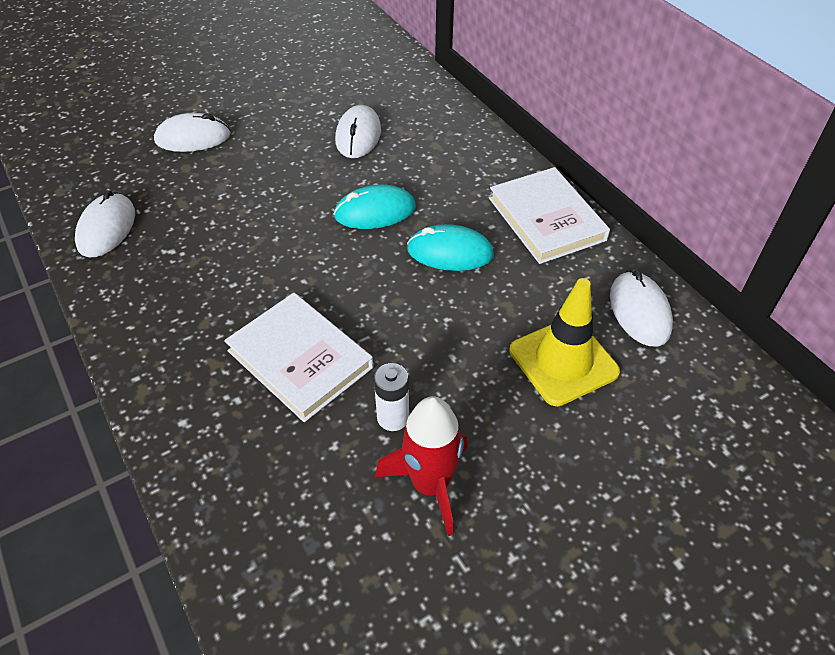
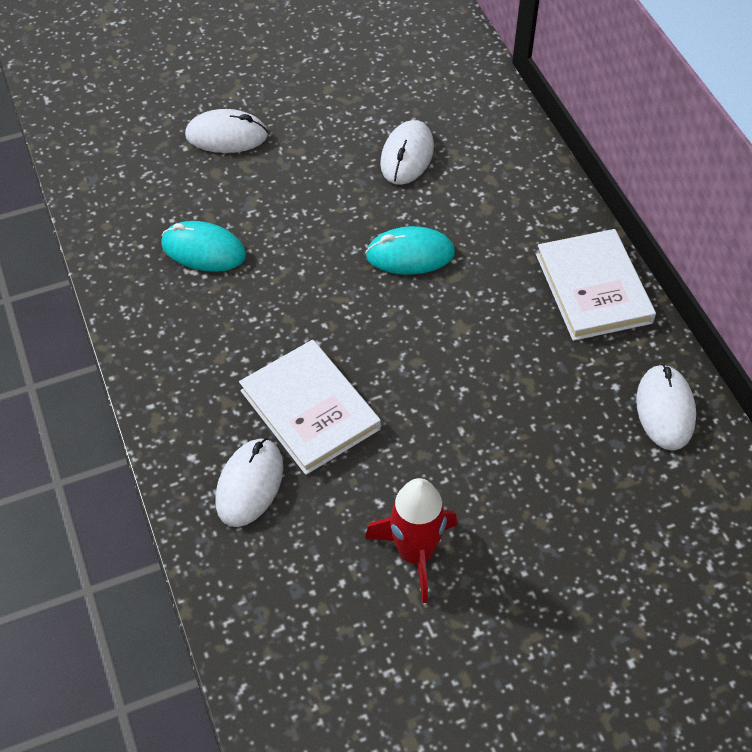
camera: 10 degrees right, 5 degrees up
white mouse [75,190,135,257] -> white mouse moved to [215,438,283,527]
white battery [374,363,409,431] -> none
turquoise mouse [407,224,494,271] -> turquoise mouse moved to [161,221,246,272]
yellow traffic cone [509,278,620,406] -> none

